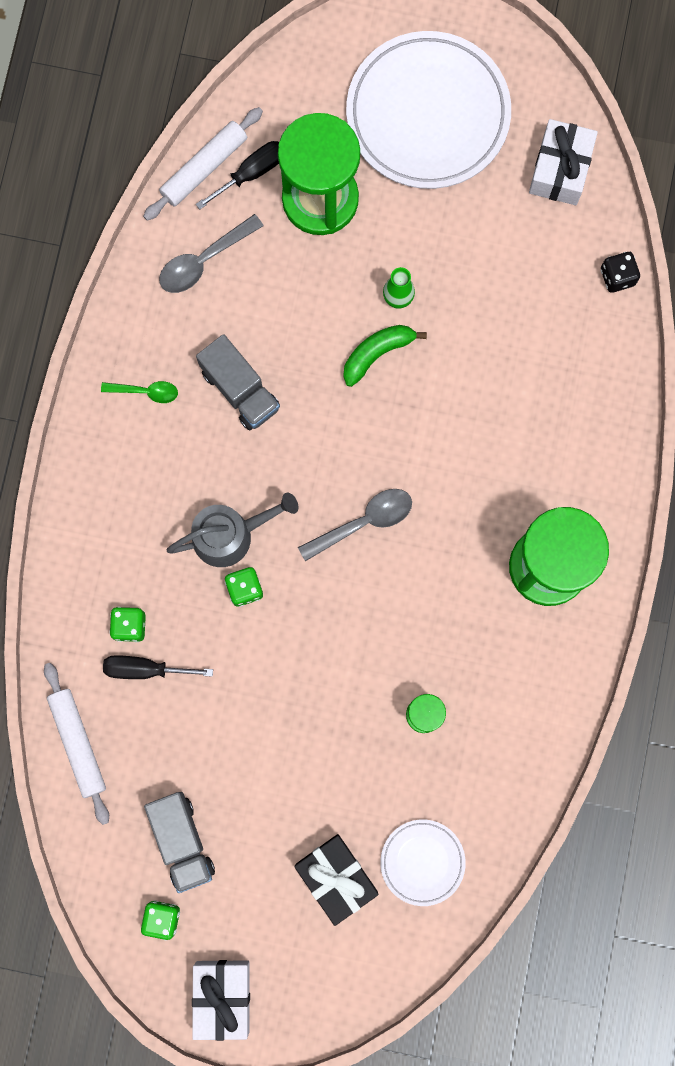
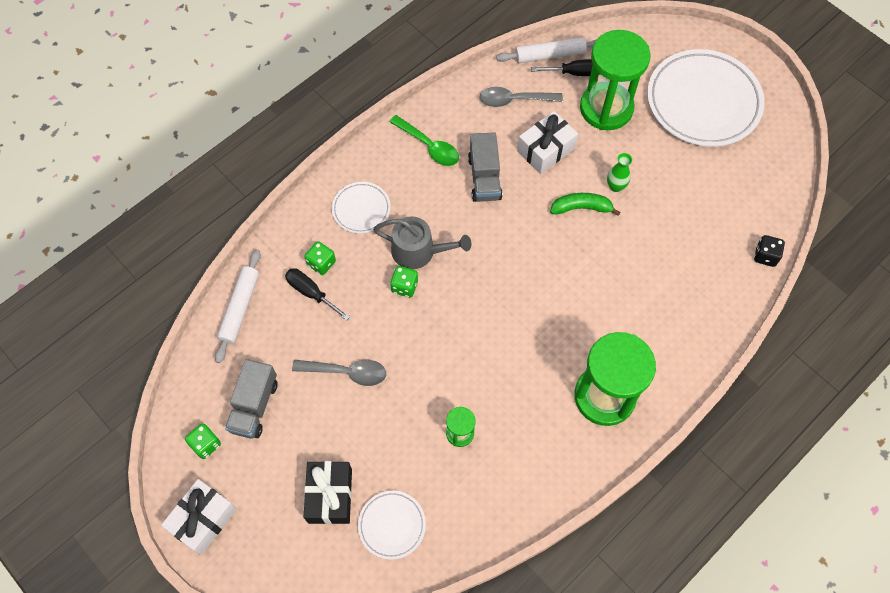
camera: 35 degrees right, 15 degrees down
green spoon [101,381,178,403] -> green spoon [389,115,459,166], size x1.57
grey spoon [298,489,412,561] -> grey spoon moved to [292,360,386,386]
white gift [529,119,598,205] -> white gift moved to [517,111,578,174]
none -> white plate [332,182,391,234]

